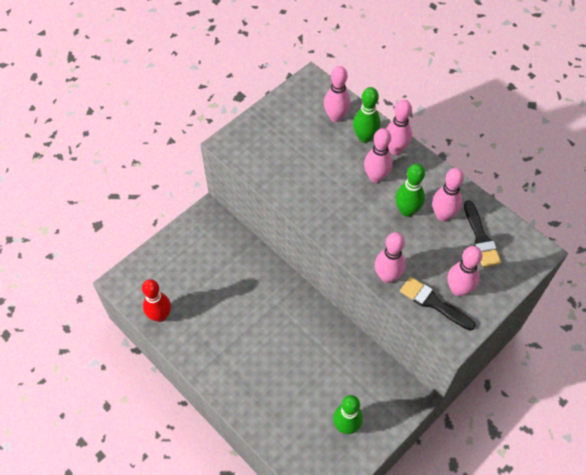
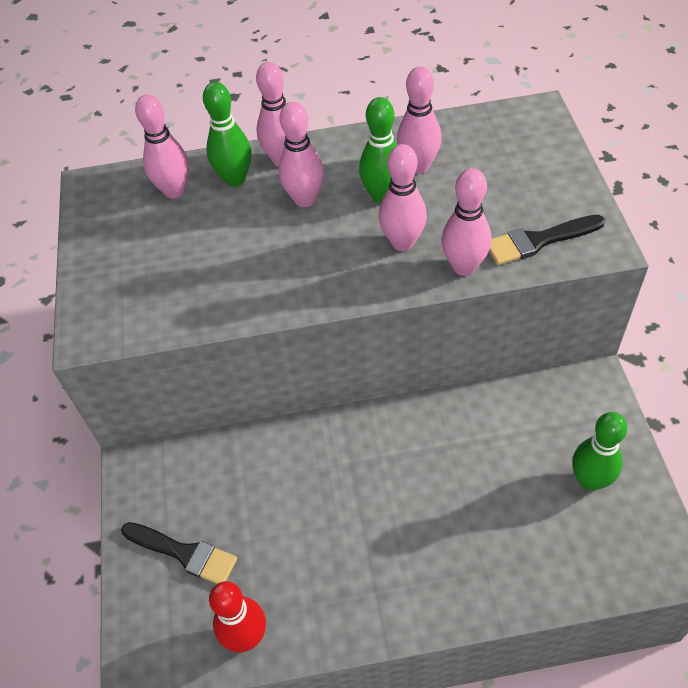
camera: 50 degrees left, 5 degrees down
pink bowling pin [448,246,482,296] -> pink bowling pin moved to [379,144,427,251]
black brush [464,200,501,267] -> black brush moved to [121,522,237,584]

